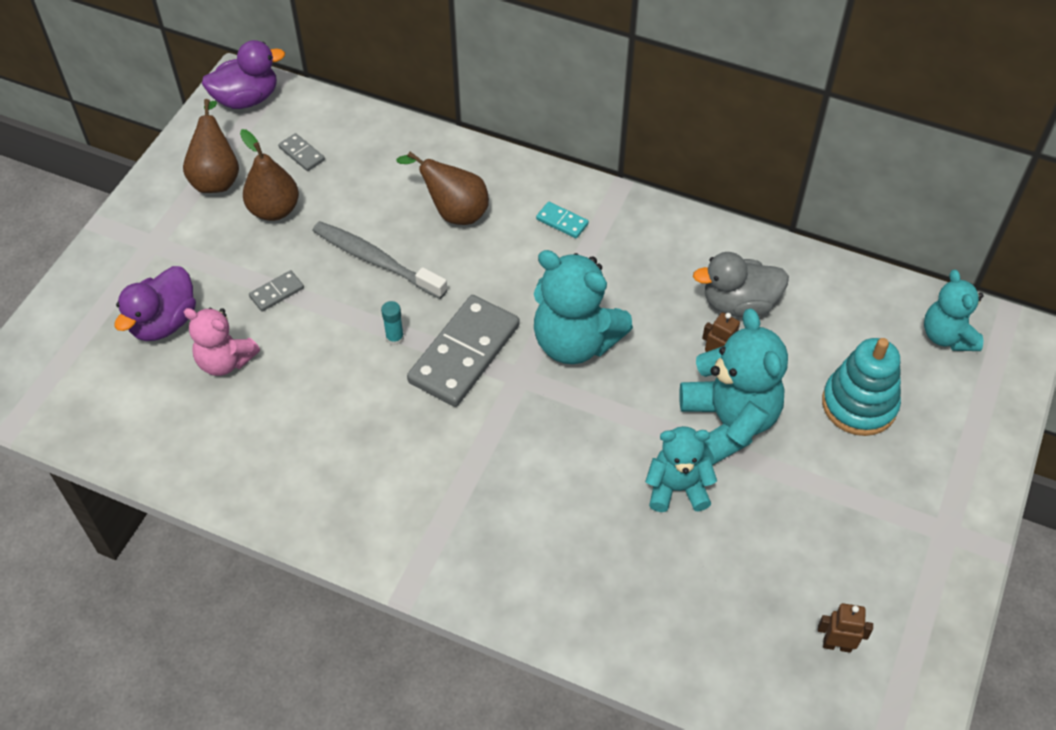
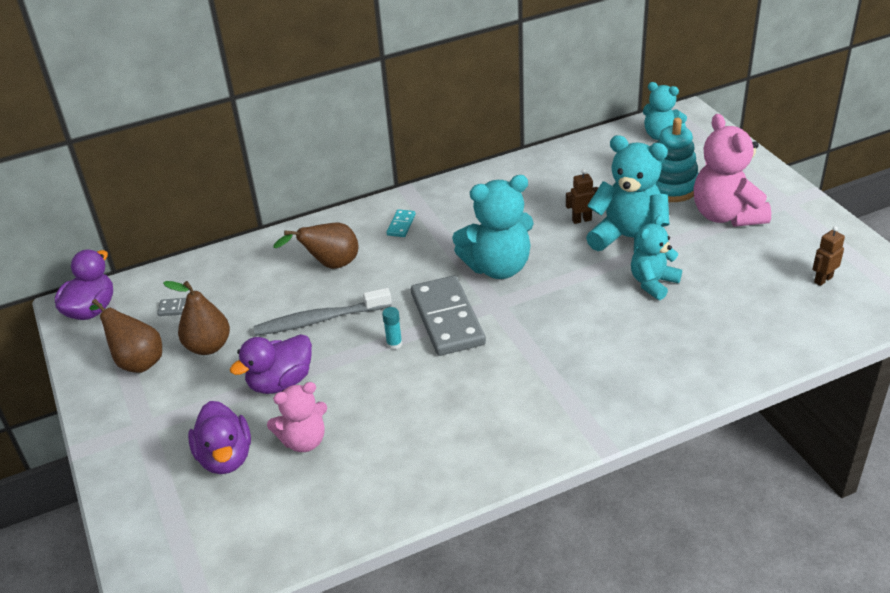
camera: 45 degrees left, 15 degrees down
grey domino [249,270,304,312] -> purple duck [230,334,312,394]
turquoise domino [536,202,589,238] -> turquoise domino turned 60 degrees counterclockwise [387,209,415,237]
grey duck [693,252,789,317] -> none
none -> pink teddy bear [694,114,771,227]

